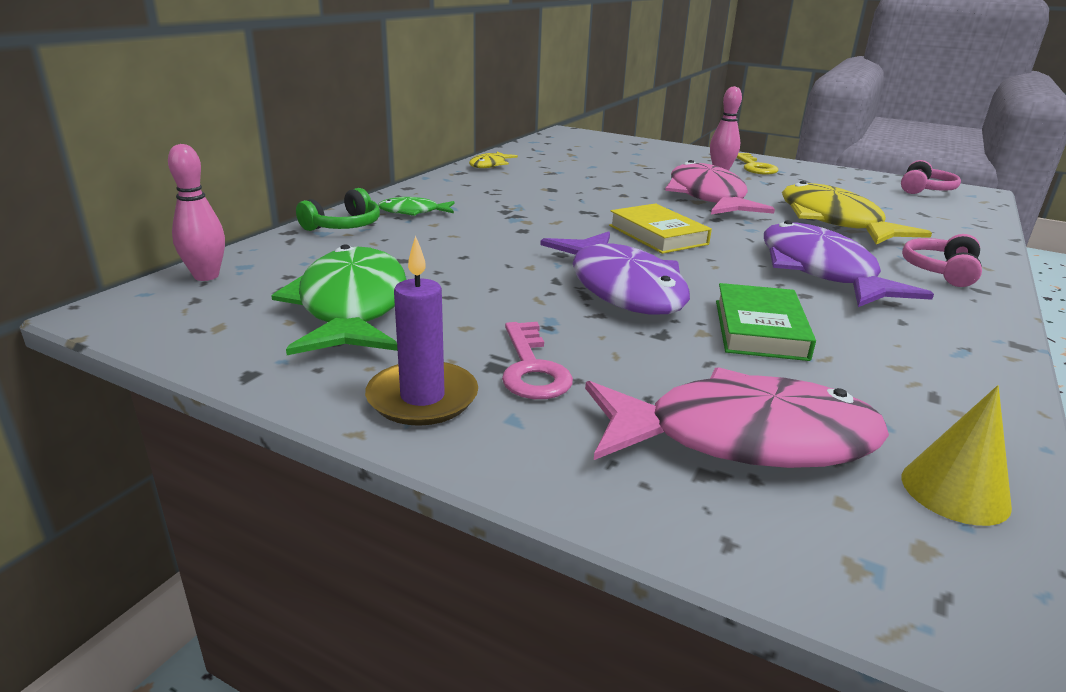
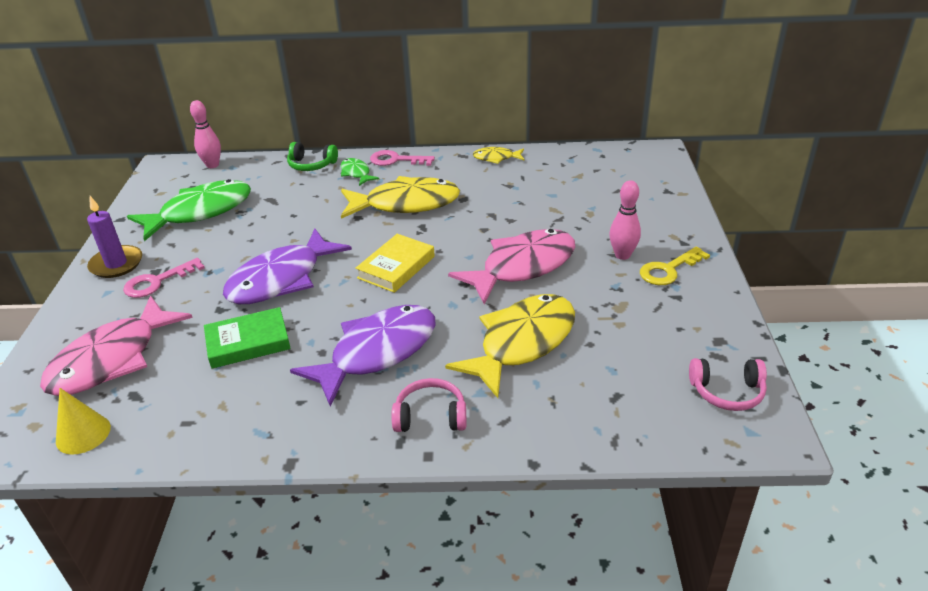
camera: 65 degrees right, 10 degrees up
pink fish [585,367,889,468] -> pink fish turned 60 degrees clockwise [40,296,193,396]
none -> yellow fish [341,176,460,219]
none -> pink key [370,150,435,166]

